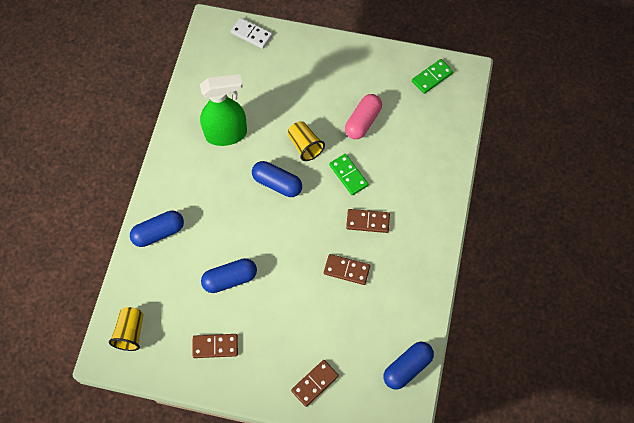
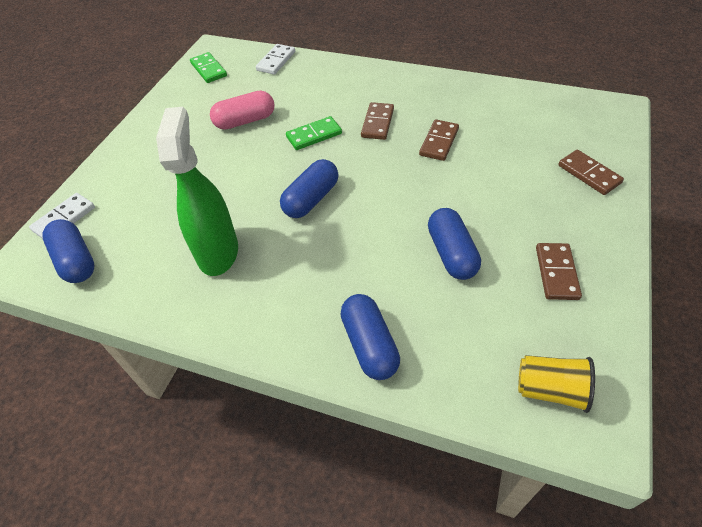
camera: 80 degrees left, 15 degrees down
yellow cup [287,122,325,161] -> none
pink capsule [345,94,382,139] -> pink capsule turned 60 degrees counterclockwise [210,91,275,130]
blue capsule [383,342,434,390] -> blue capsule moved to [42,219,94,283]
none -> white domino [256,44,295,74]

